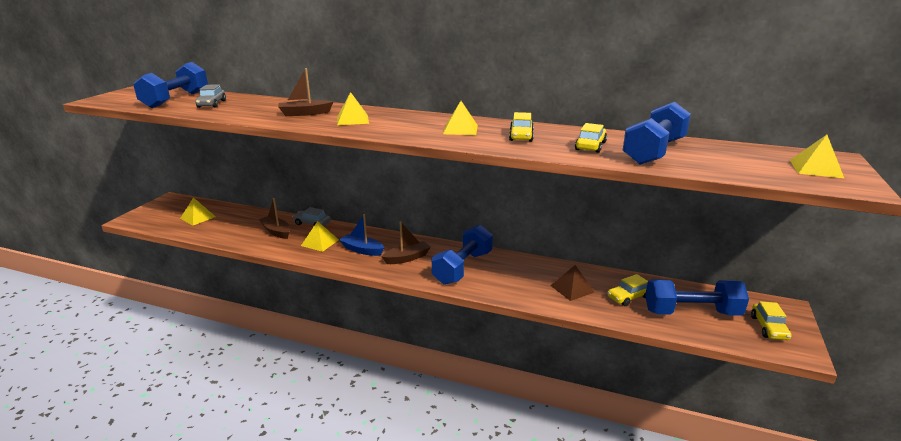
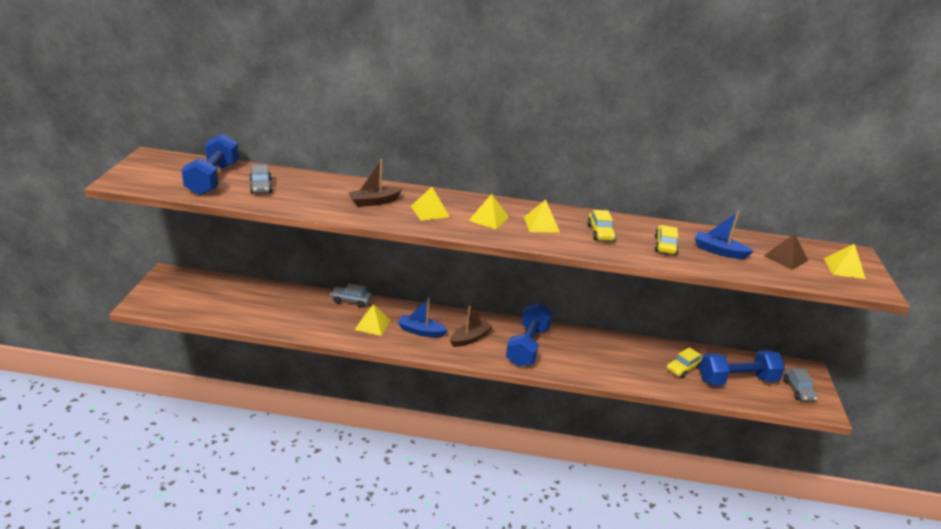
camera: 15 degrees left, 5 degrees up
yellow pyramid [180,197,216,225] -> yellow pyramid moved to [468,194,509,230]
brown boat [259,198,290,239] -> none
brown pyramid [550,265,594,301] -> brown pyramid moved to [764,233,808,270]
blue dumbbell [622,101,691,165] -> blue boat [695,211,754,259]
yellow car [751,301,792,340] -> grey car [784,369,818,401]

